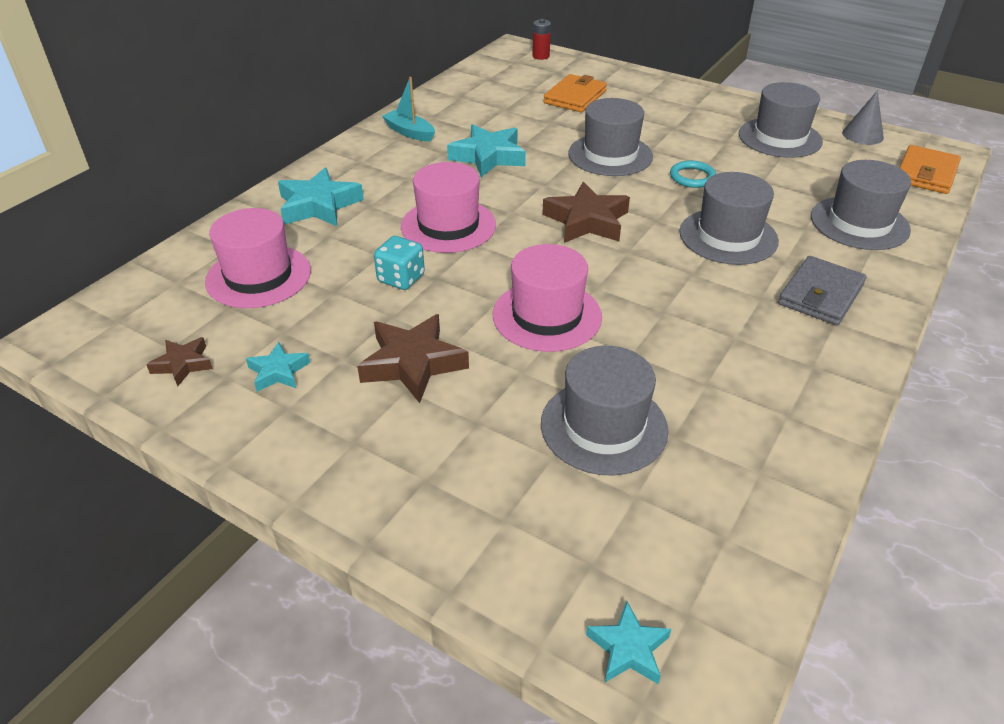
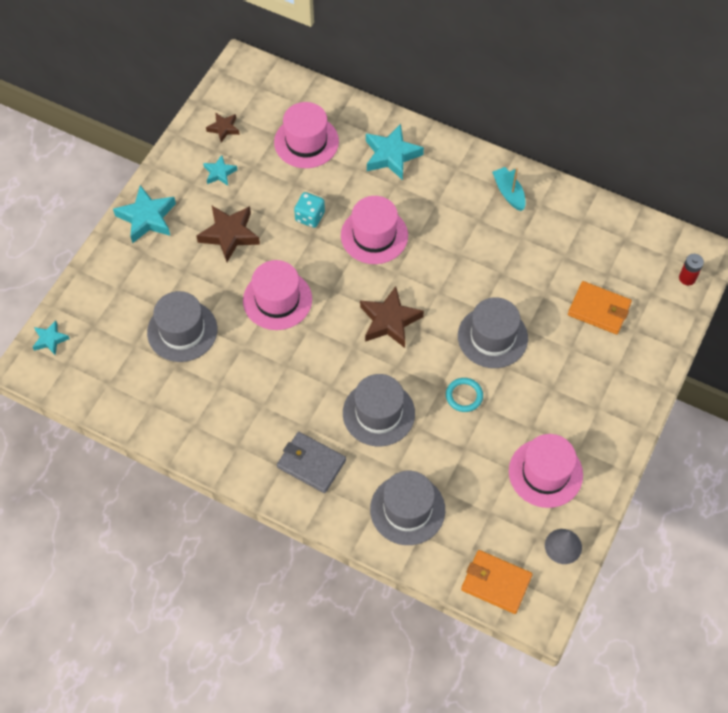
camera: 85 degrees right, 20 degrees up
turquoise boat [382,77,435,142] -> turquoise boat turned 60 degrees counterclockwise [492,167,526,211]
turquoise star [447,124,526,177] -> turquoise star moved to [113,185,176,244]
grey hat [739,82,823,158] -> pink hat [509,434,583,508]

